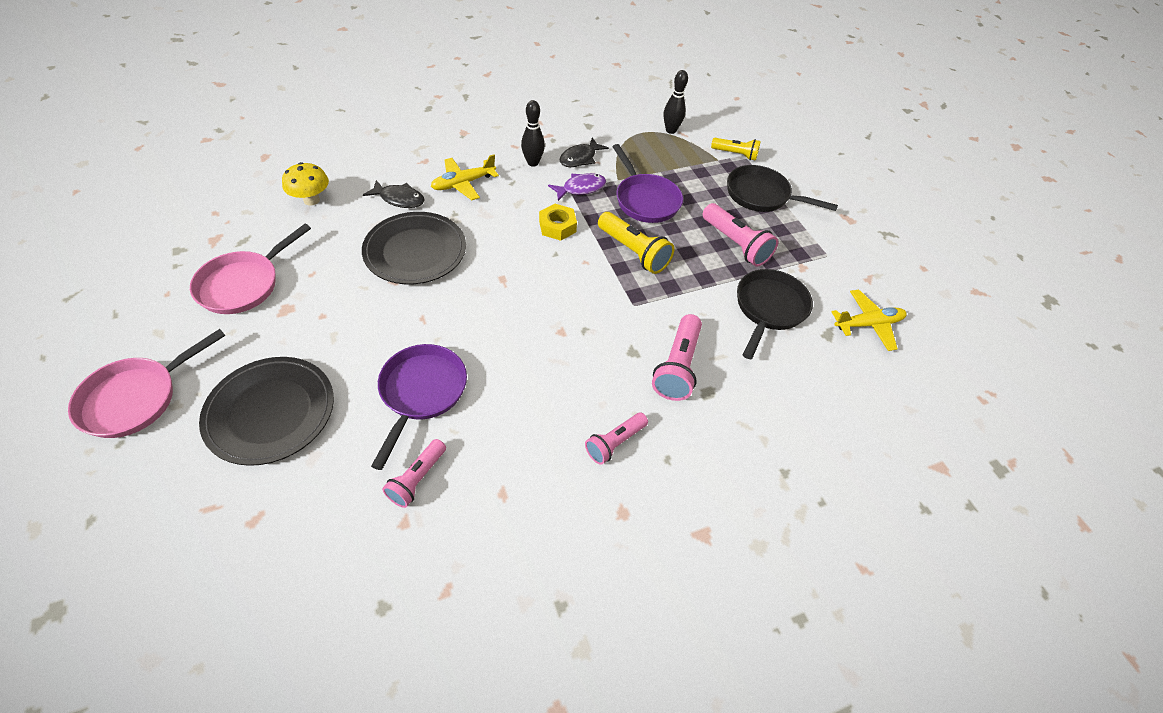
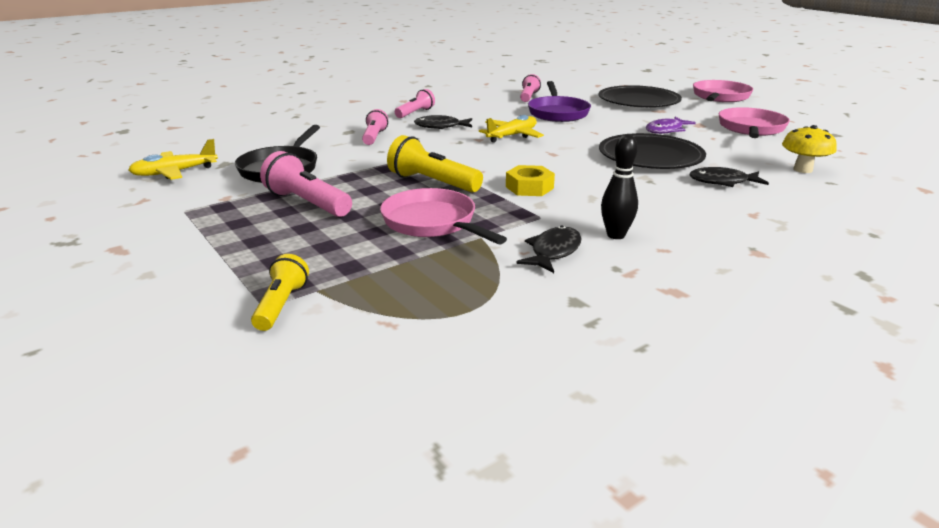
camera: 170 degrees right, 25 degrees down
yellow plane [431,154,499,200] -> yellow plane moved to [479,115,544,143]
purple fish [548,173,606,201] -> purple fish moved to [646,117,696,134]
purple pan [612,144,683,223] -> pink pan [380,188,507,245]
pink flashlight [652,314,702,401] -> pink flashlight [362,109,388,145], size x0.65
black bowling pin [664,70,688,134] -> none
yellow flashlight [711,138,761,161] -> yellow flashlight turned 90 degrees clockwise [251,254,309,331]
black pan [727,165,838,212] -> none
none -> black fish [414,115,472,129]

